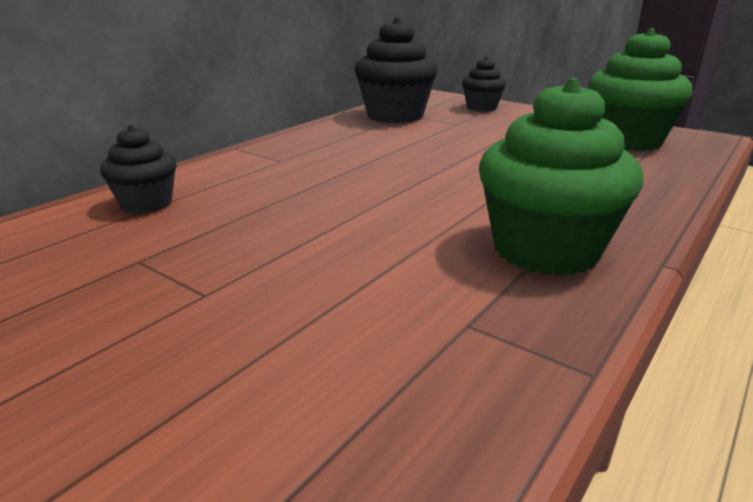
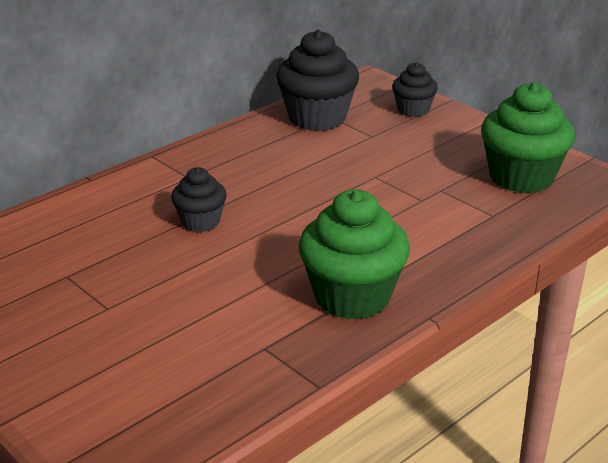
camera: 10 degrees right, 5 degrees up
black cupcake [100,125,177,214] -> black cupcake moved to [171,167,227,232]

